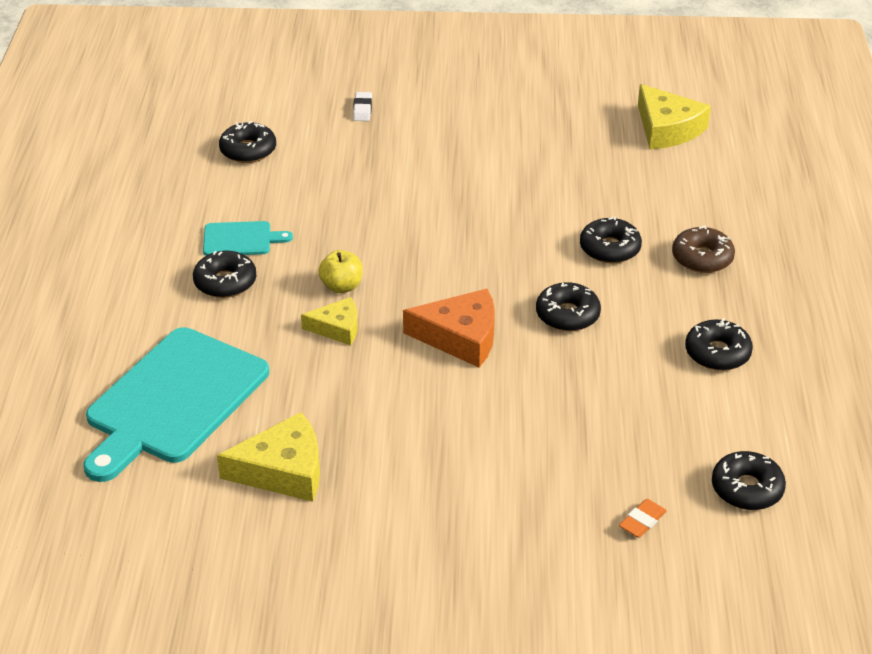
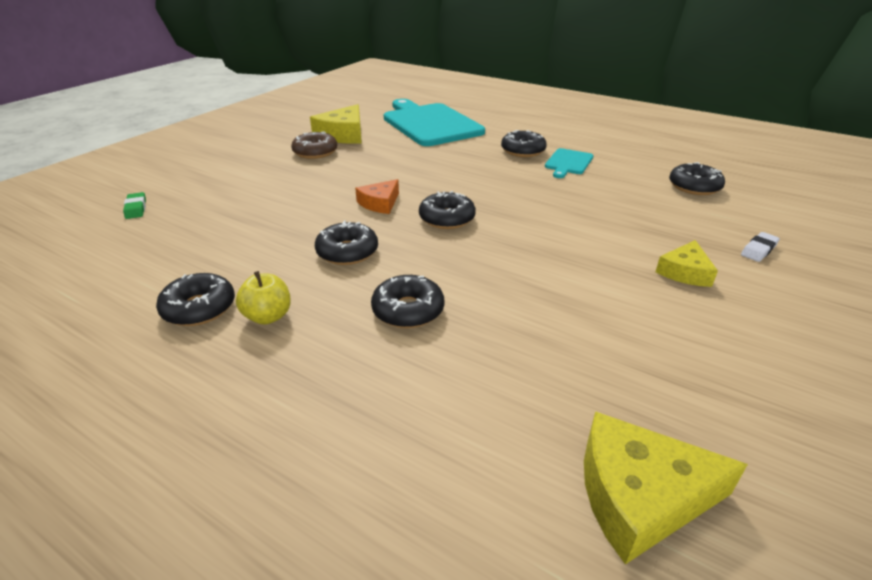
camera: 120 degrees right, 5 degrees down
yellow cheese [301,297,358,345] -> yellow cheese moved to [656,240,718,287]
yellow apple [318,250,363,293] -> yellow apple moved to [236,271,291,325]
white eraser [353,92,372,121] -> white eraser turned 75 degrees counterclockwise [741,232,780,262]
orange cheese [403,289,495,368] -> orange cheese [355,179,399,214], size x0.62
orange eraser [619,499,667,538] -> green eraser [123,192,146,219]
brown donut [672,226,735,273] -> brown donut moved to [291,131,337,159]
black donut [712,451,786,510] -> black donut moved to [419,191,476,229]

